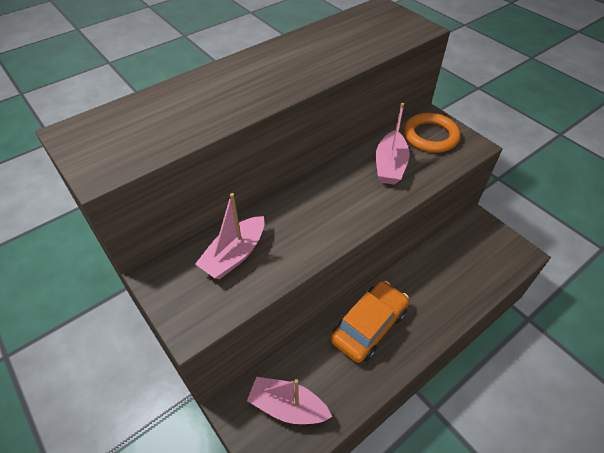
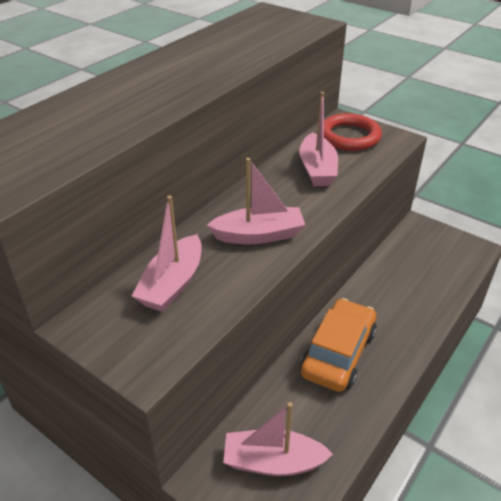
camera: 15 degrees left, 10 degrees down
orange ring [404,113,460,153] -> red ring [324,113,382,151]
none -> pink boat [207,158,305,244]

